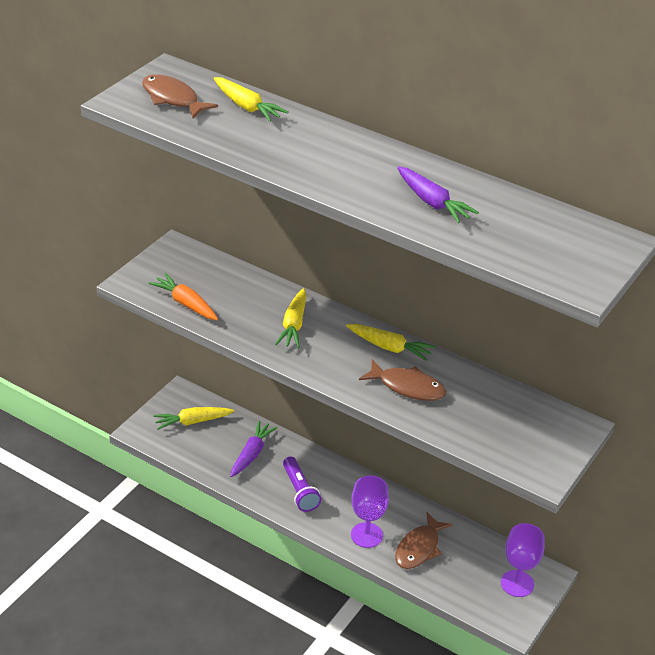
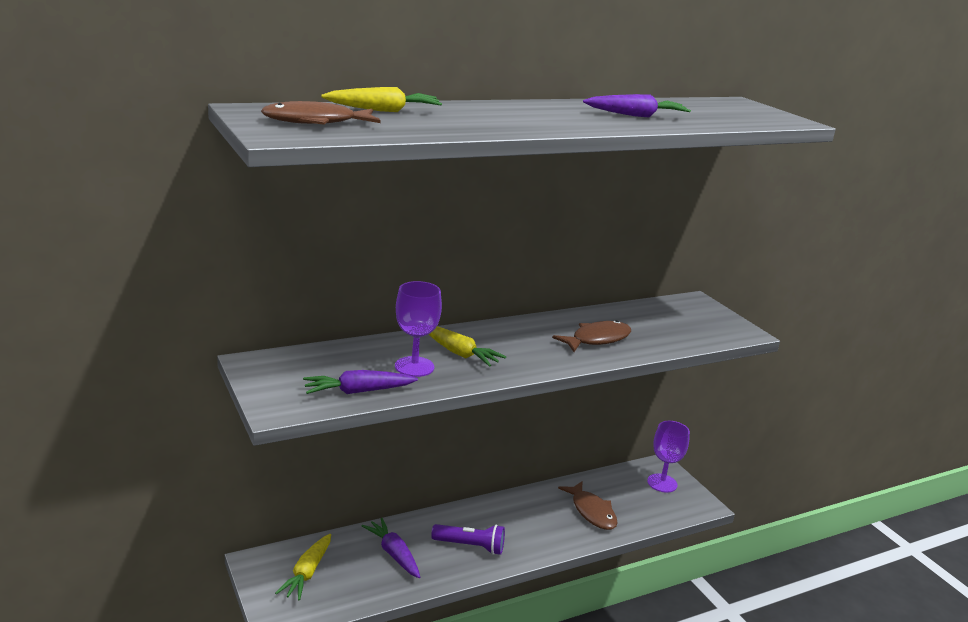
camera: 60 degrees left, 15 degrees down
orange carrot [148,273,218,320] -> purple carrot [303,370,418,394]
yellow carrot [346,324,436,361] -> none
purple goblet [351,475,389,548] -> purple goblet moved to [395,281,442,377]

